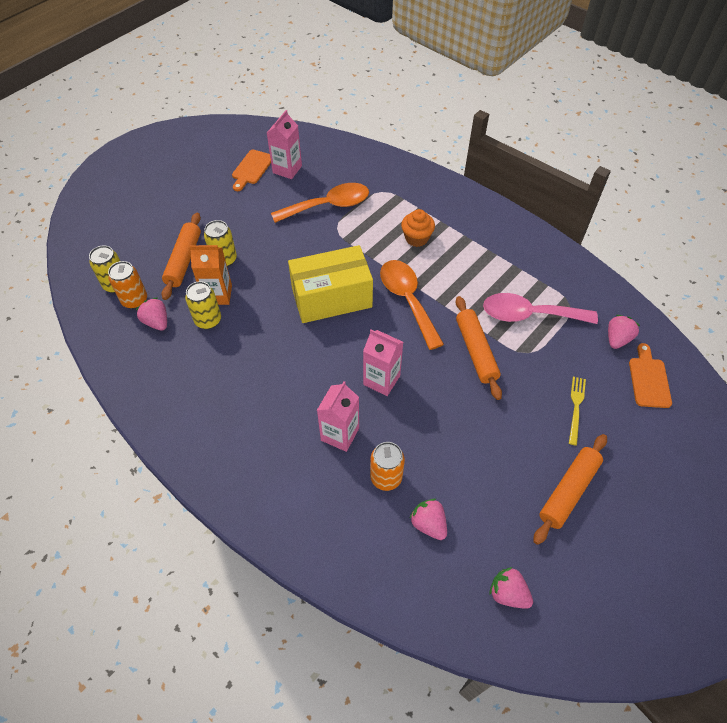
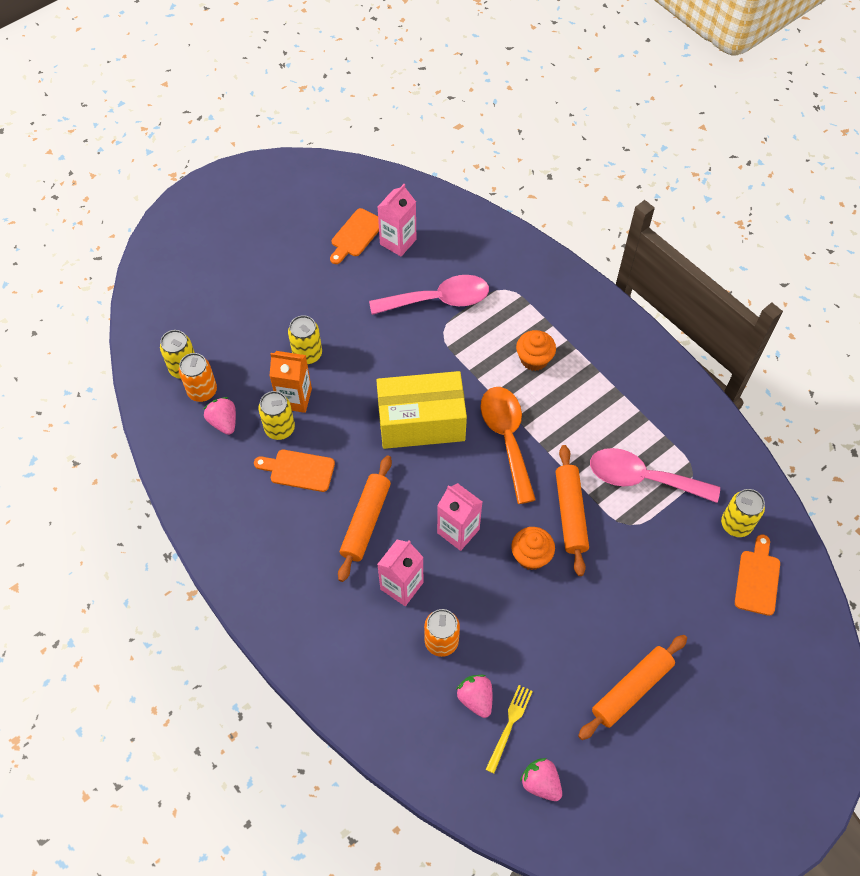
camera: 10 degrees right, 5 degrees up
orange rolling pin [162,212,201,300] -> orange rolling pin moved to [338,456,392,582]
orange spoon [271,183,369,223] -> pink spoon [369,275,489,315]
yellow fork [569,377,586,446] -> yellow fork moved to [485,685,533,774]
pink strawberry [608,315,640,349] -> yellow can [721,489,765,537]
none -> orange cutting board [254,450,335,492]
none -> orange cupcake [511,527,555,570]

